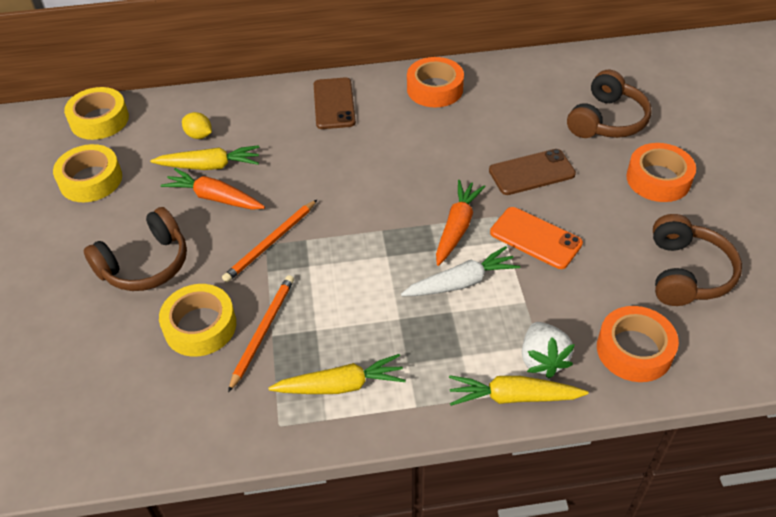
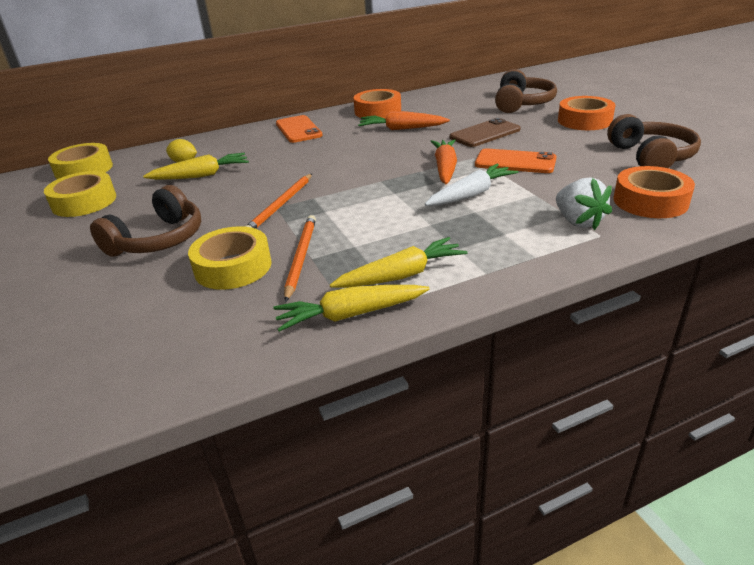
camera: 15 degrees left, 15 degrees down
orange carrot [160,168,265,210] -> orange carrot moved to [358,111,450,130]
brown phone [314,77,356,129] -> orange phone [276,115,323,143]
yellow carrot [449,376,588,406] -> yellow carrot moved to [273,285,430,332]

